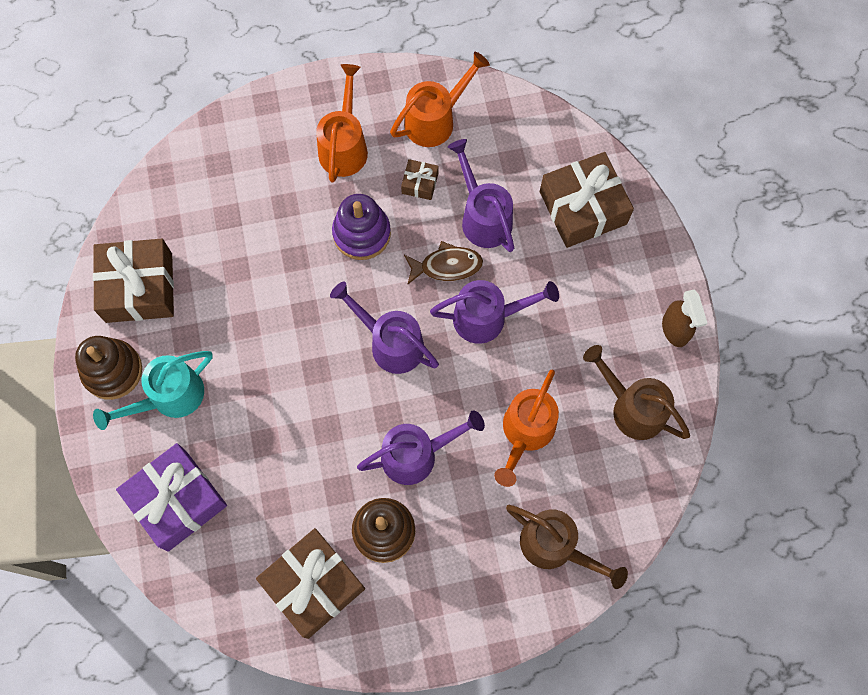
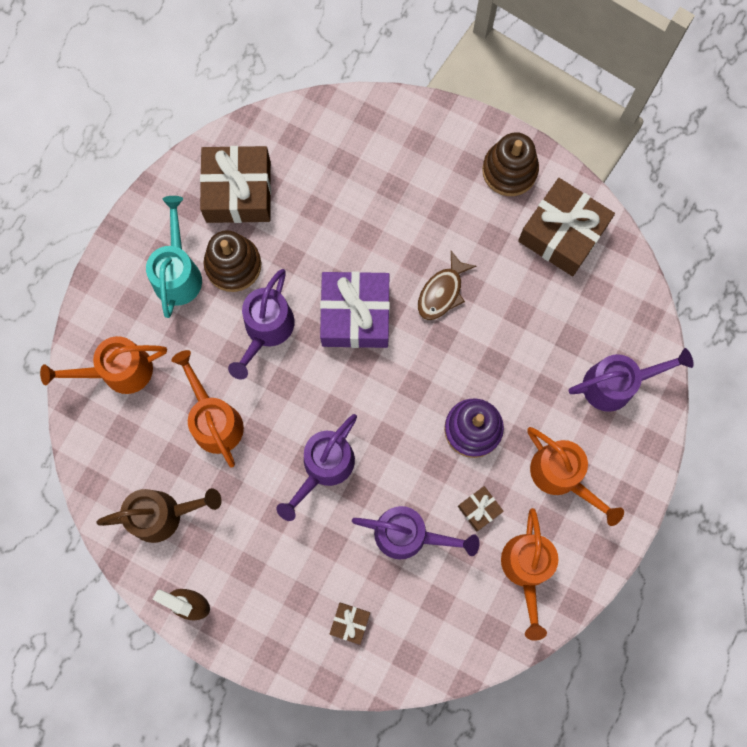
camera: 130 degrees right, 5 degrees up
turquoise watering can [93,351,213,430] -> turquoise watering can moved to [146,196,202,318]
purple gift [116,443,227,552] -> purple gift moved to [320,271,390,348]
purple watering can [330,282,439,374] -> purple watering can moved to [568,348,694,412]
brown fish [404,241,483,285] -> brown fish moved to [418,251,477,320]
brown watering can [506,505,628,589] -> orange watering can [40,336,167,394]
brown gift [540,152,634,248] -> brown gift [329,603,370,645], size x0.46

